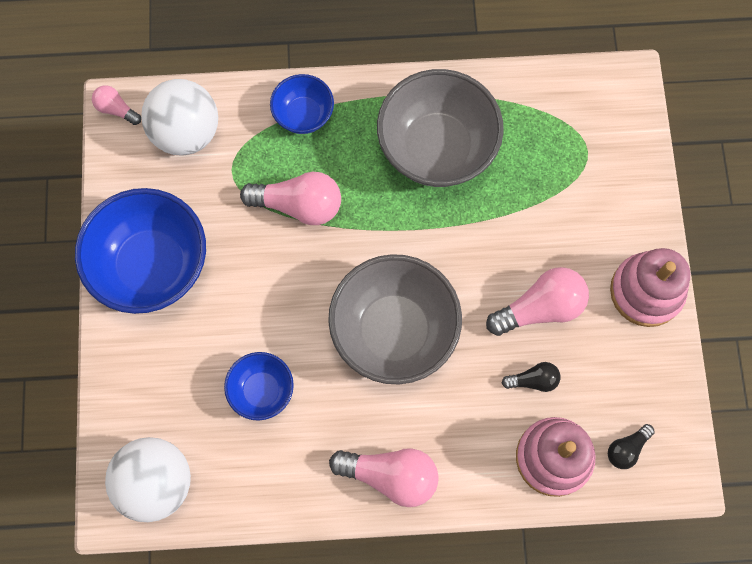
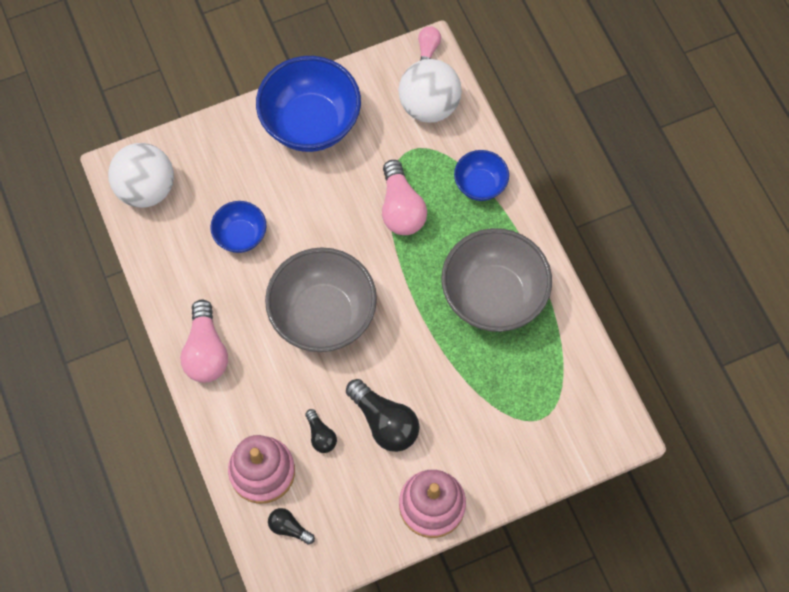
camera: 70 degrees right, 5 degrees down
pink light bulb [486,267,589,336] -> black light bulb [346,379,420,452]

